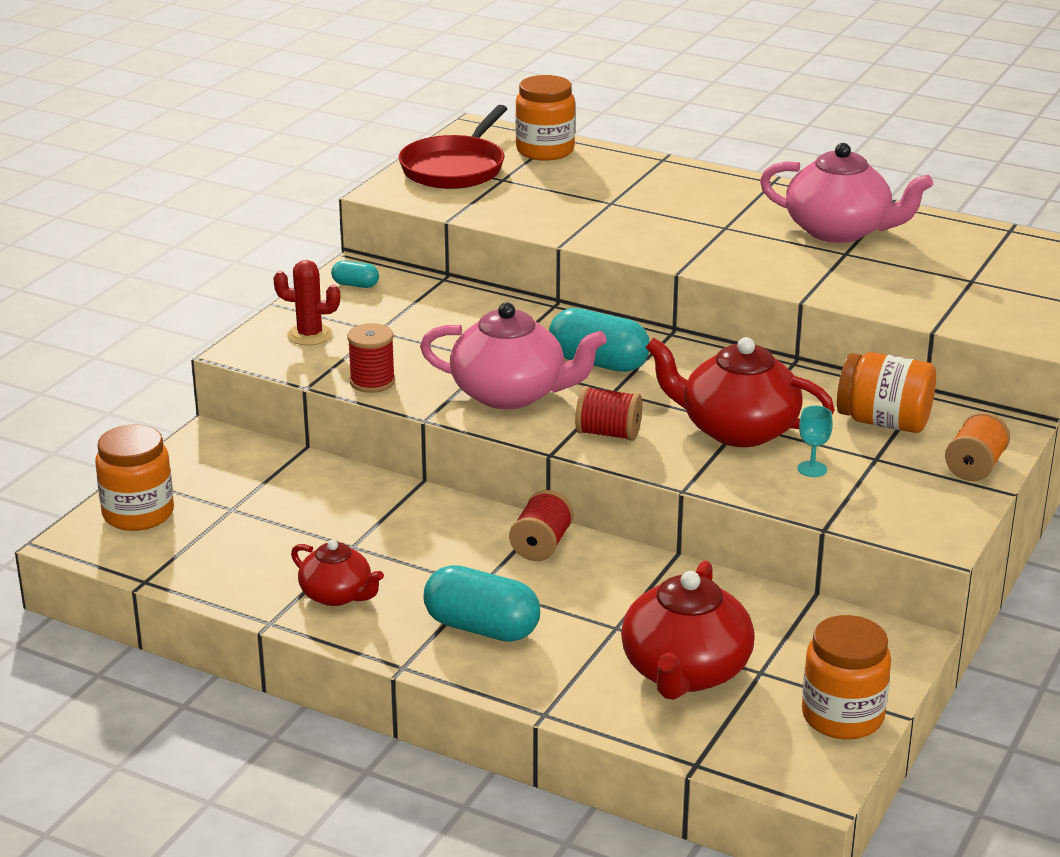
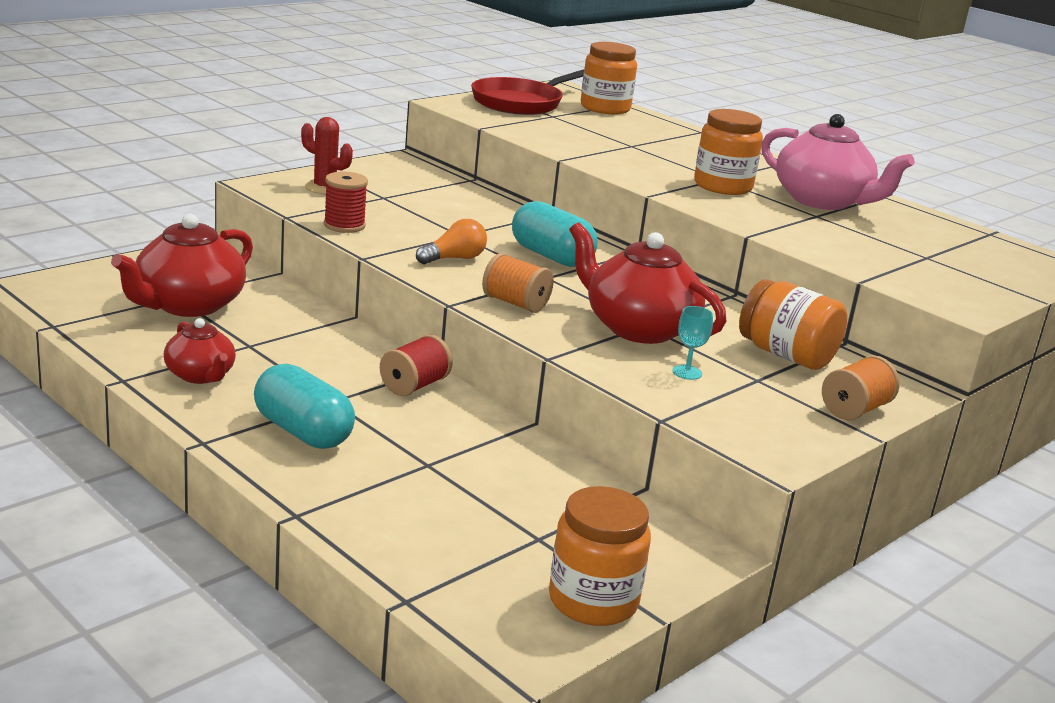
camera: 15 degrees right, 5 degrees down
orange jar [95,424,174,531] -> orange jar moved to [694,109,763,195]
turquoise capsule [331,261,379,288] -> none
pink teapot [420,302,607,409] -> orange light bulb [416,219,487,264]
red spool [575,386,643,441] -> orange spool [482,253,554,313]
red teapot [621,560,755,700] -> red teapot moved to [111,213,253,317]

